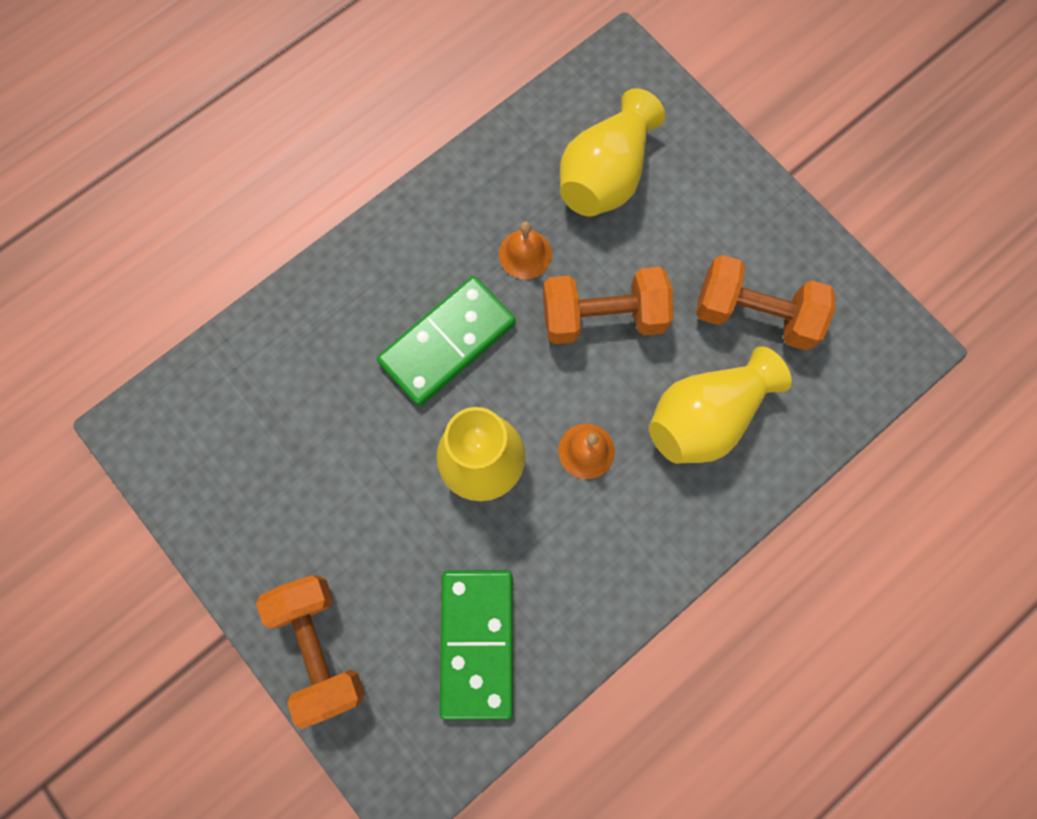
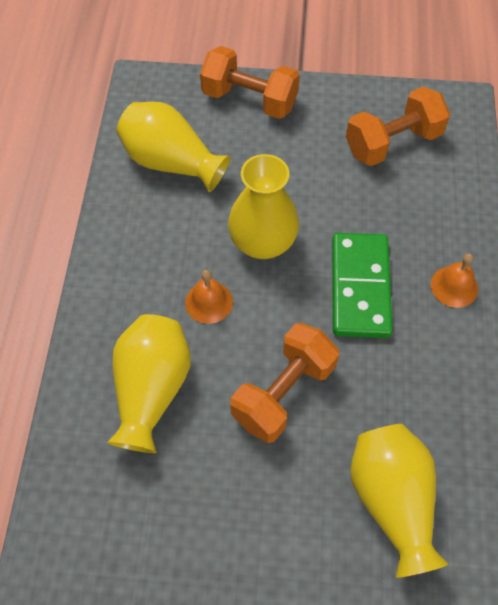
camera: 135 degrees right, 15 degrees down
green domino [440,570,513,720] -> yellow vase [117,102,230,192]
orange bell [499,221,552,279] -> orange bell moved to [431,253,478,308]
orange dumbbell [696,255,835,350] -> orange dumbbell moved to [346,87,450,166]

